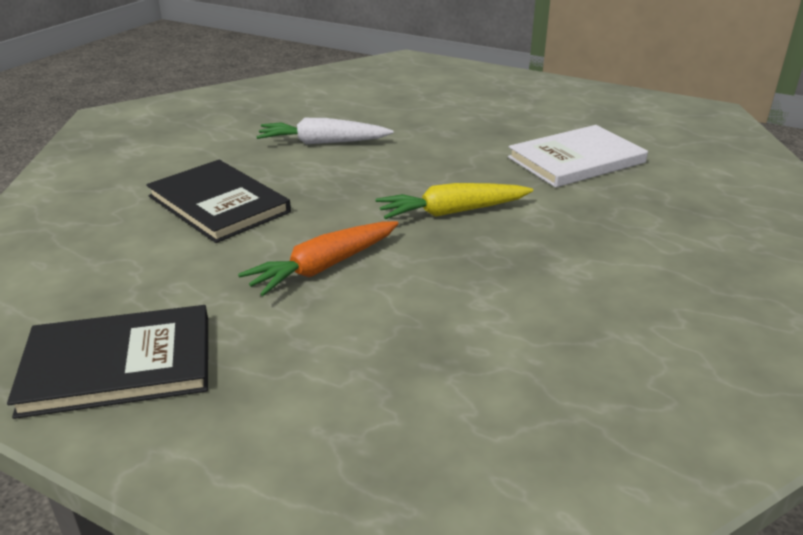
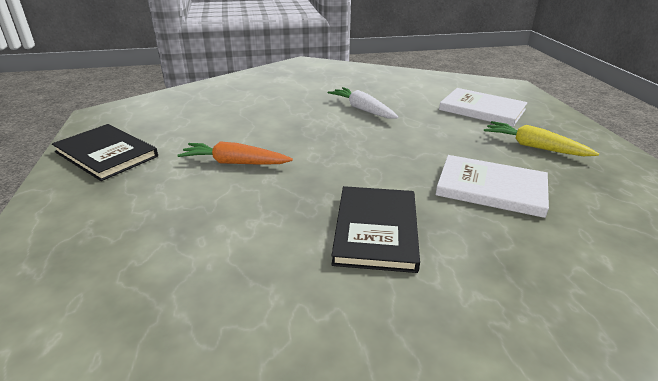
camera: 50 degrees right, 0 degrees up
black book [146,160,291,243] -> black book moved to [331,186,420,273]
yellow carrot [376,183,533,219] -> yellow carrot moved to [484,121,599,156]
none -> white book [439,88,528,127]

